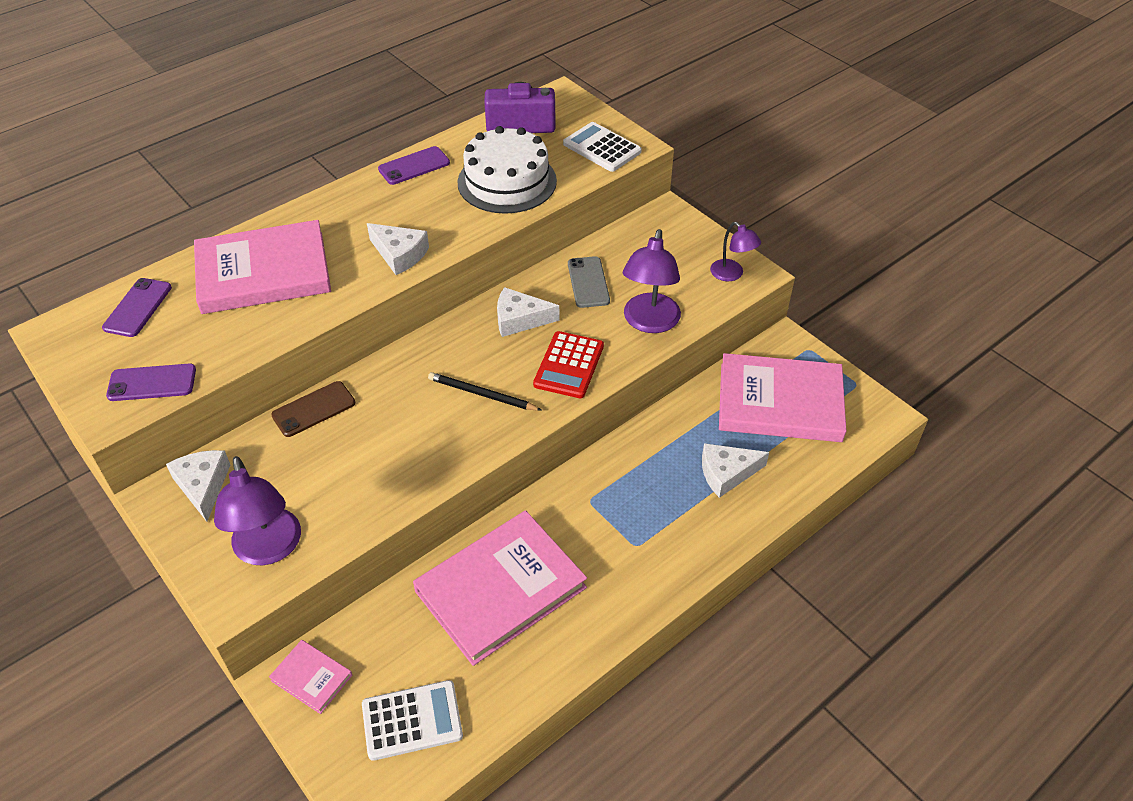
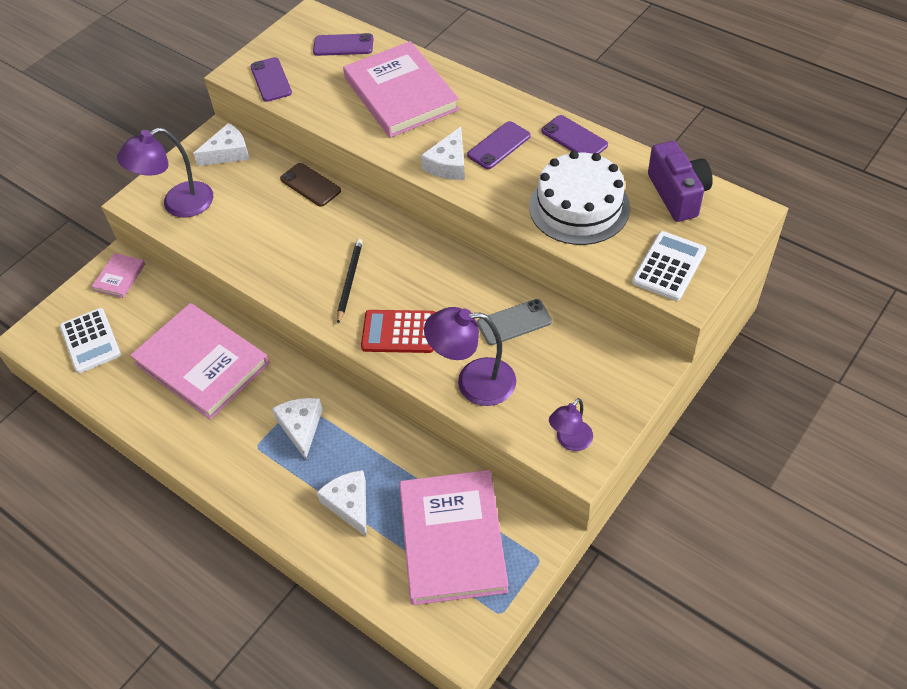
camera: 80 degrees right, 5 degrees up
white cheese [497,287,559,337] -> white cheese moved to [272,398,323,460]
none -> purple phone [467,121,531,169]

